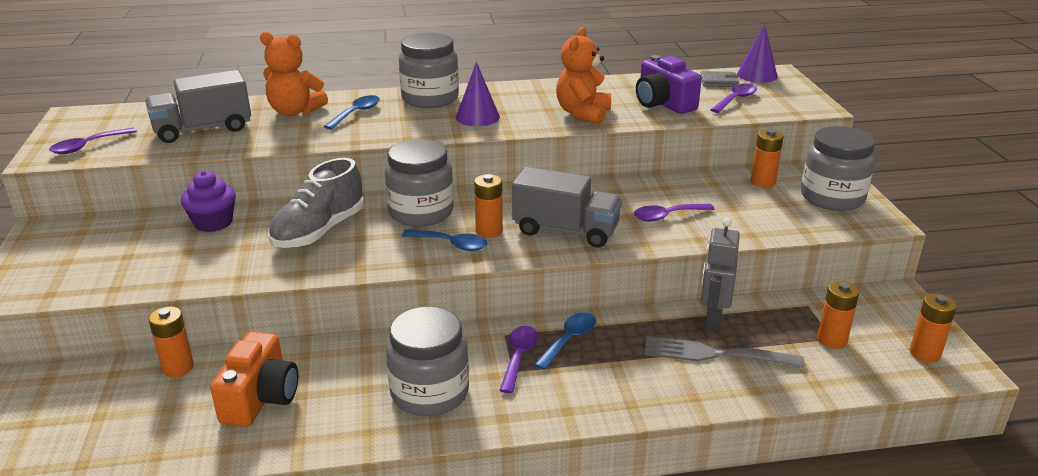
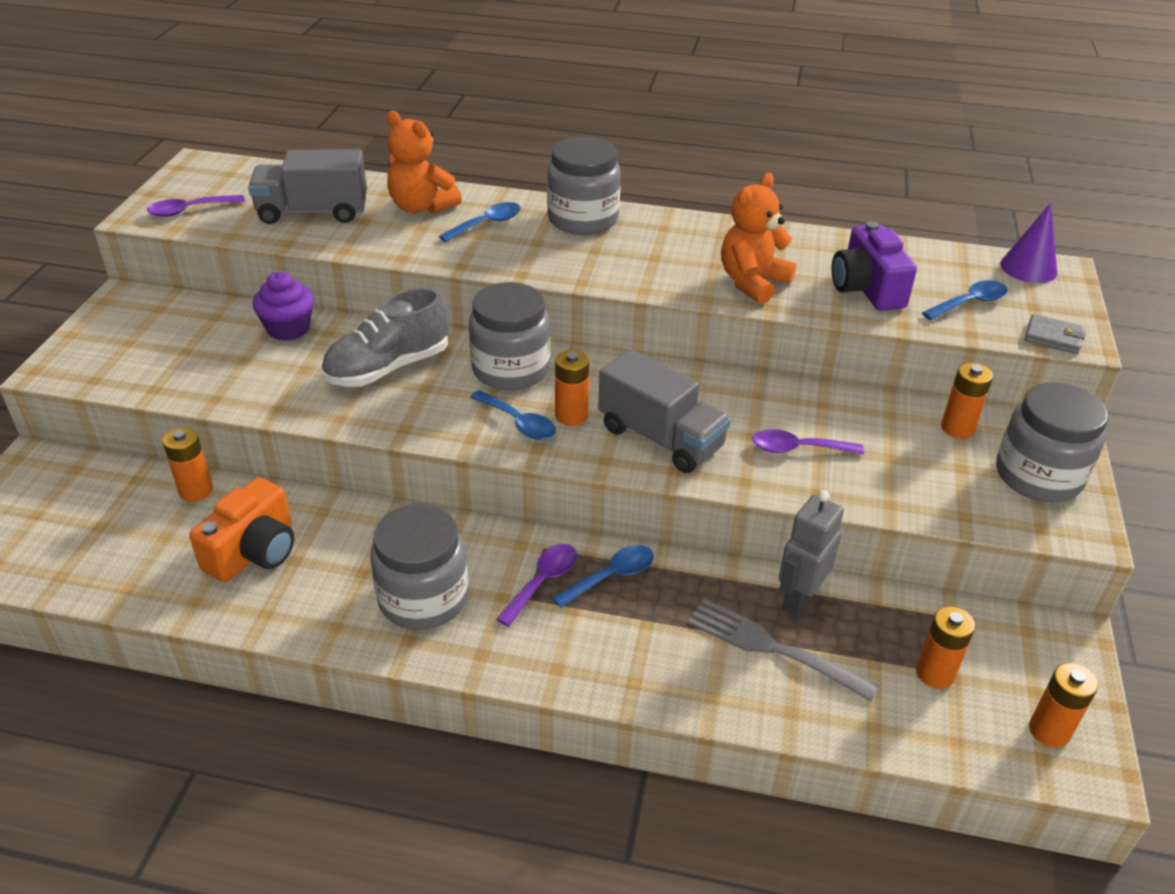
camera: 20 degrees right, 10 degrees up
purple cone [456,62,500,126] -> none
grey wallet [701,71,739,87] -> grey wallet moved to [1025,314,1086,354]
purple spoon [710,83,757,113] -> blue spoon [922,280,1008,320]

